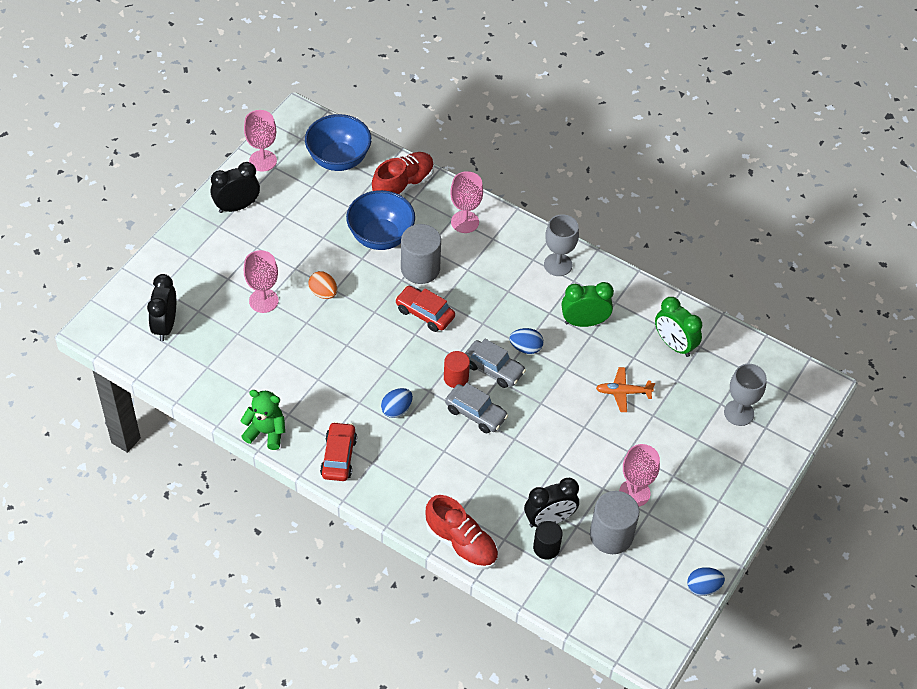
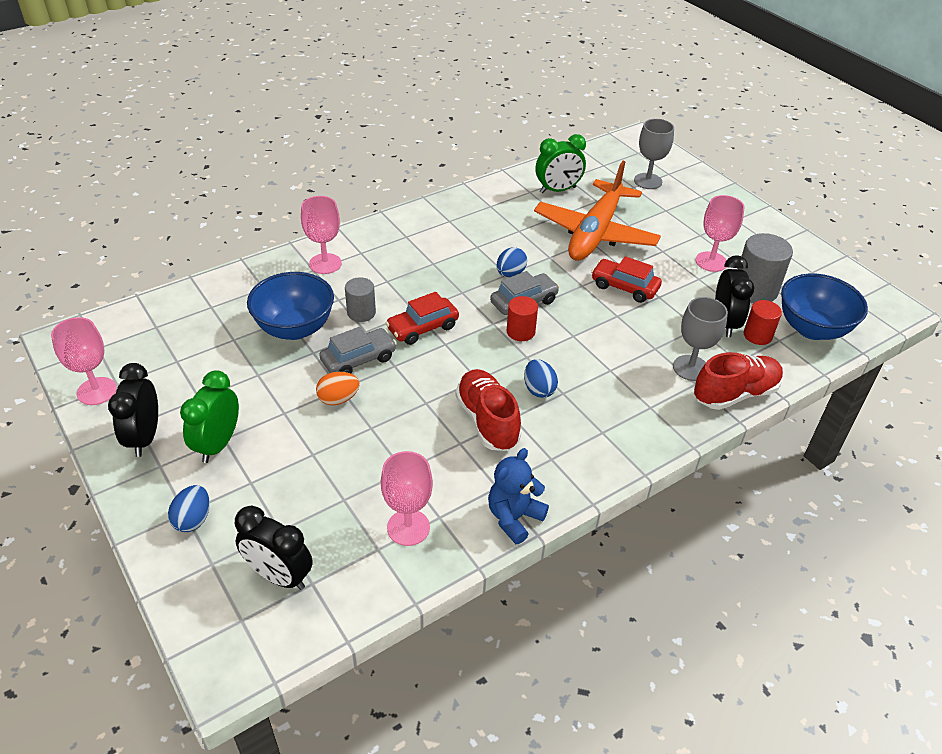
camera: 65 degrees left, 10 degrees down
green teddy bear [240,390,285,450] -> blue teddy bear [488,448,549,544]
pink goblet [244,250,279,313] -> pink goblet moved to [381,451,433,546]
blue bowl [305,114,371,171] -> blue bowl moved to [781,274,868,340]
red car [320,422,357,481] -> red car moved to [591,256,662,303]
red shoe [372,152,434,196] -> red shoe moved to [455,369,521,451]
grey cylinder [401,224,441,284] -> grey cylinder [345,277,376,322], size x0.61
grey car [445,383,508,433] -> grey car moved to [319,327,397,373]
black cylinder [533,521,563,560] -> red cylinder [744,300,782,345]
grey goblet [544,214,579,276] -> grey goblet moved to [673,297,728,381]
green clock [561,282,614,327] -> green clock moved to [180,370,239,463]
orange plane [596,367,655,412] -> orange plane [534,161,661,261], size x2.36
blue egg [687,567,725,596] -> blue egg moved to [168,485,210,532]

